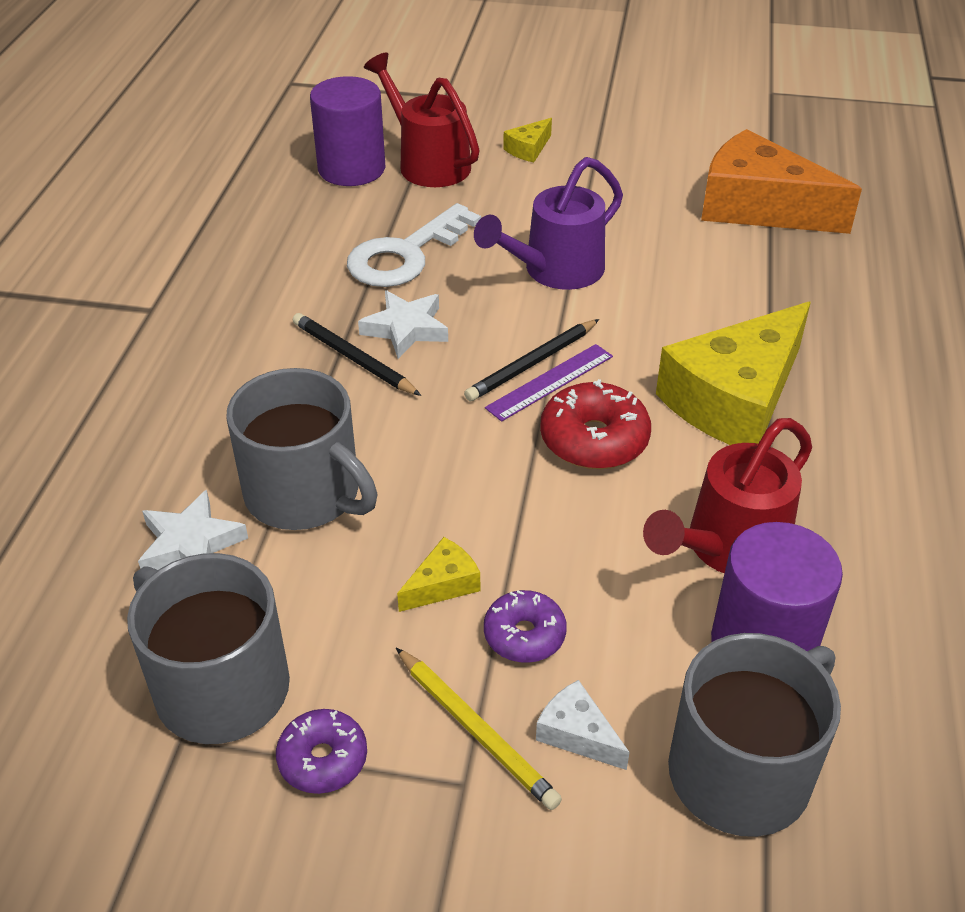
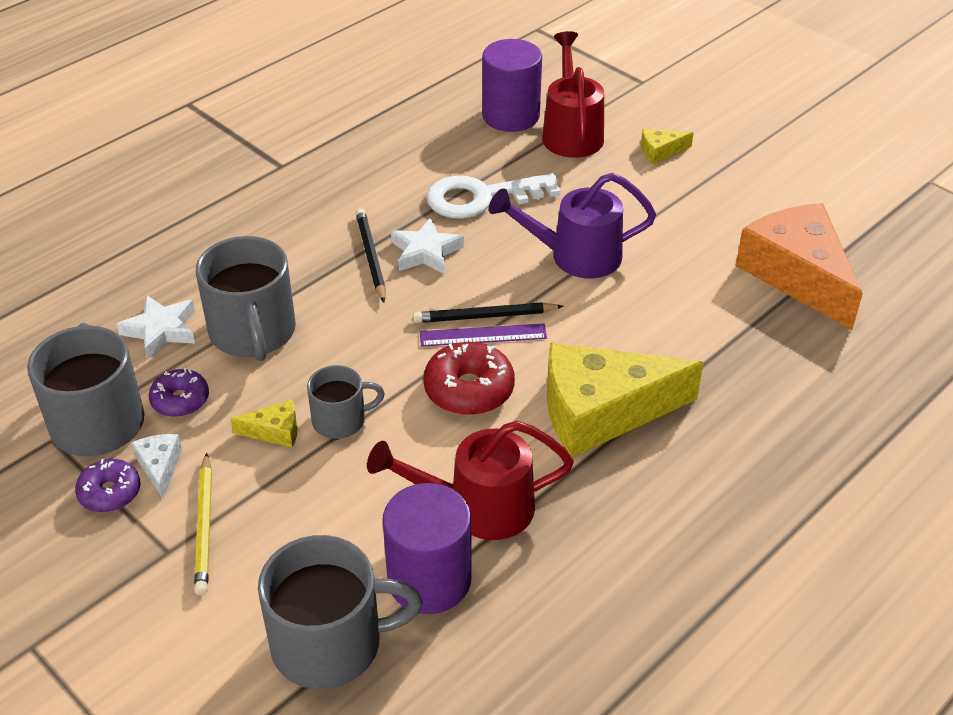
camera: 35 degrees right, 0 degrees up
purple donut [484,590,567,663] -> purple donut moved to [149,368,209,417]
white cheese [536,680,630,770] -> white cheese moved to [131,434,182,499]
none -> grey mug [307,365,385,439]

